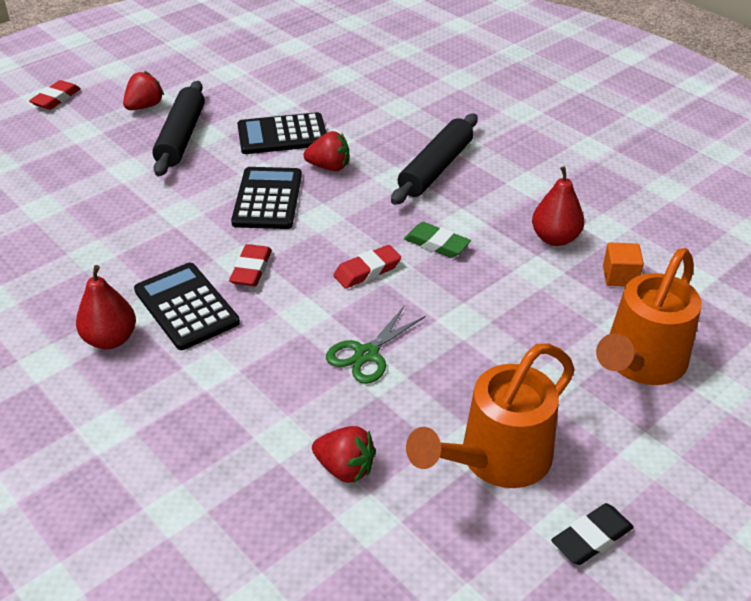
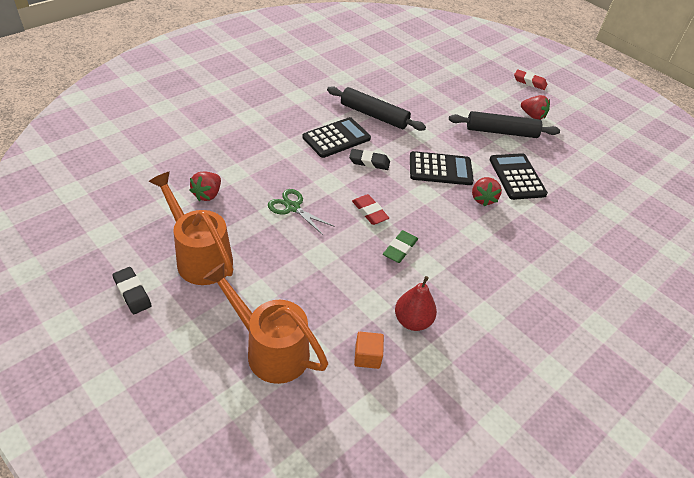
camera: 85 degrees right, 5 degrees up
red pear [76,265,136,349] -> none
red eraser [229,244,272,286] -> black eraser [349,149,390,170]
black rolling pin [391,114,478,205] -> black rolling pin moved to [327,86,426,131]

